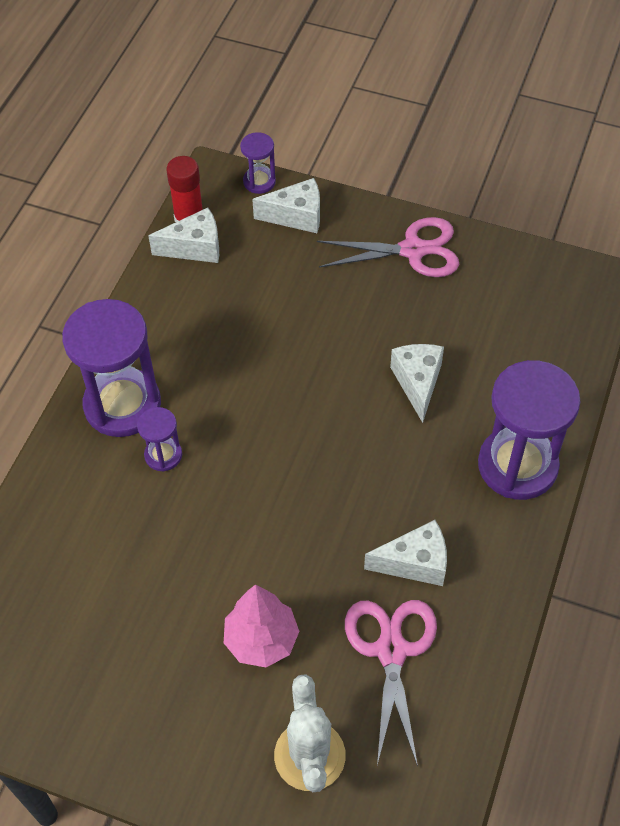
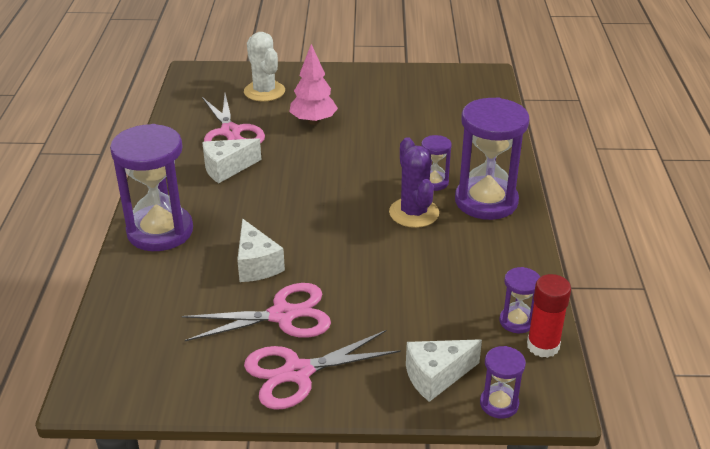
camera: 160 degrees right, 20 degrees down
white cheese [148,208,219,263] -> purple hourglass [499,267,540,333]
none -> pink scissors [182,283,331,341]
none -> purple cactus [389,137,439,228]

